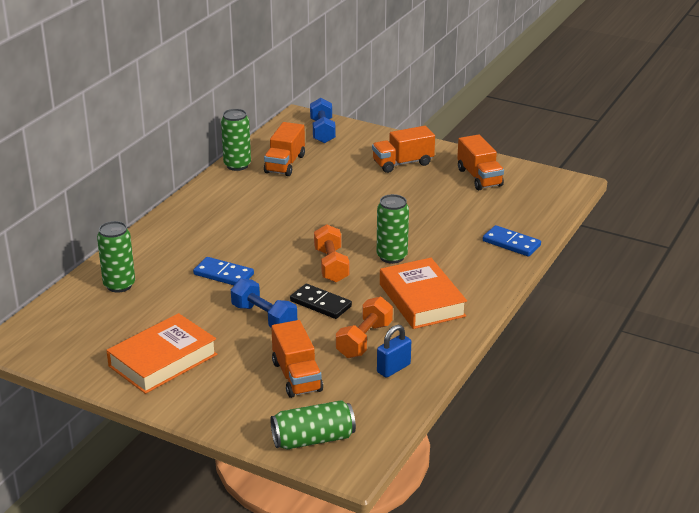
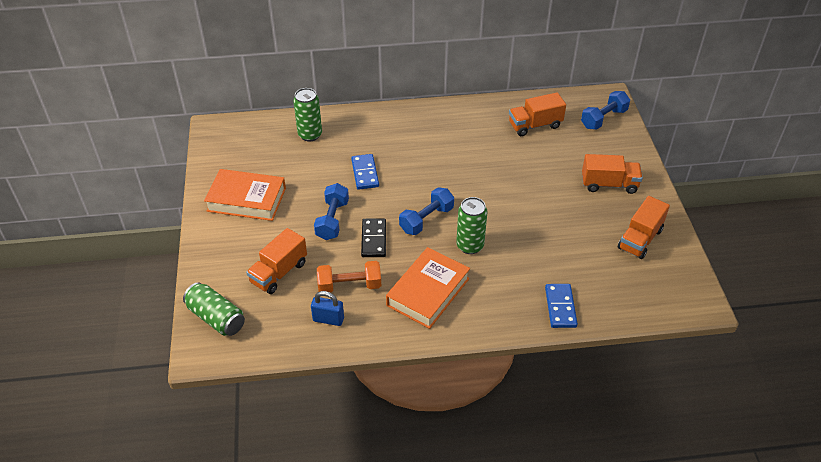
camera: 55 degrees right, 15 degrees up
green can [221,109,251,171] -> none
orange dumbbell [314,224,349,282] -> blue dumbbell [399,187,454,235]
orange truck [372,126,435,173] -> orange truck turned 150 degrees clockwise [582,154,643,194]

